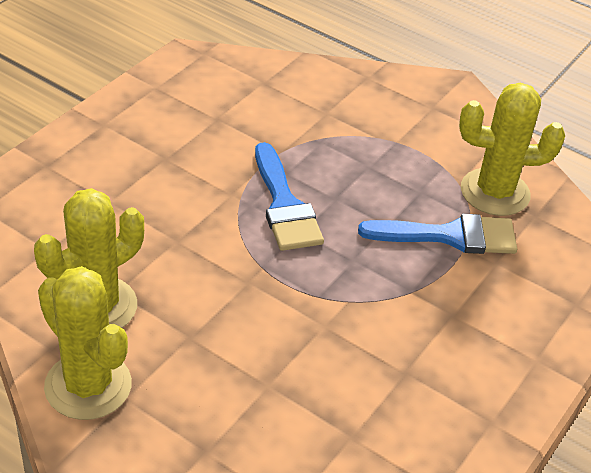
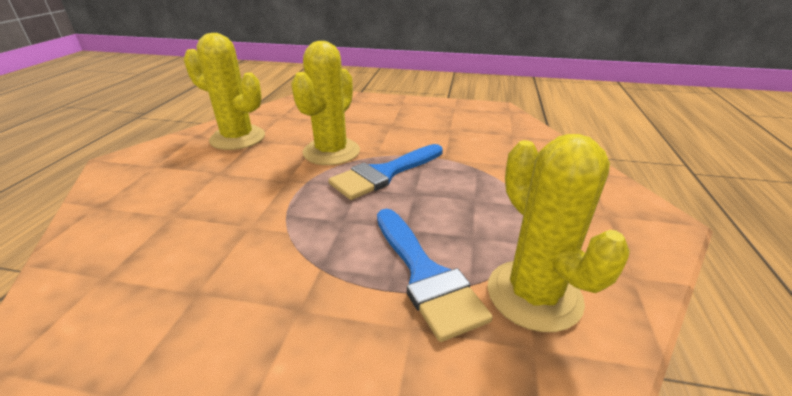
camera: 70 degrees right, 10 degrees down
yellow cactus [38,266,132,420] -> yellow cactus moved to [291,41,360,165]

